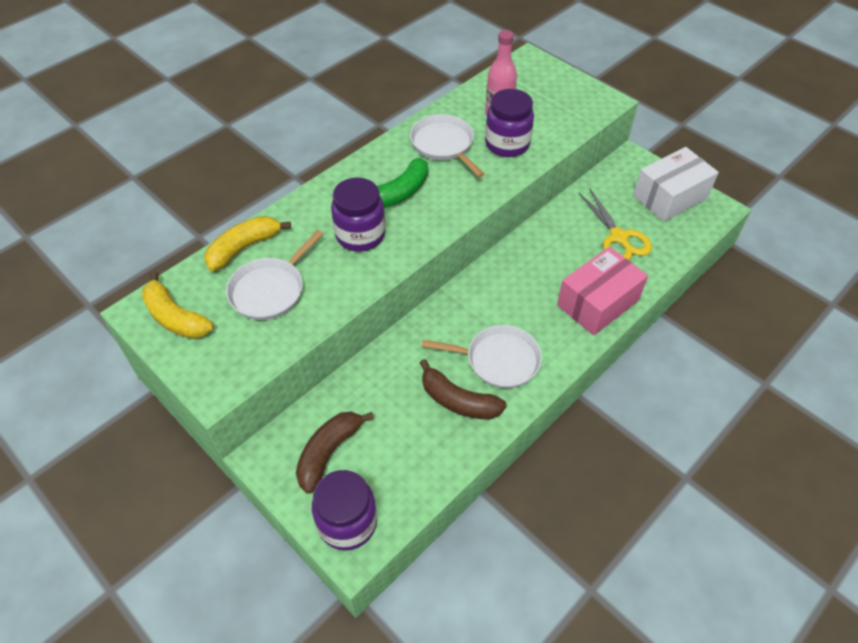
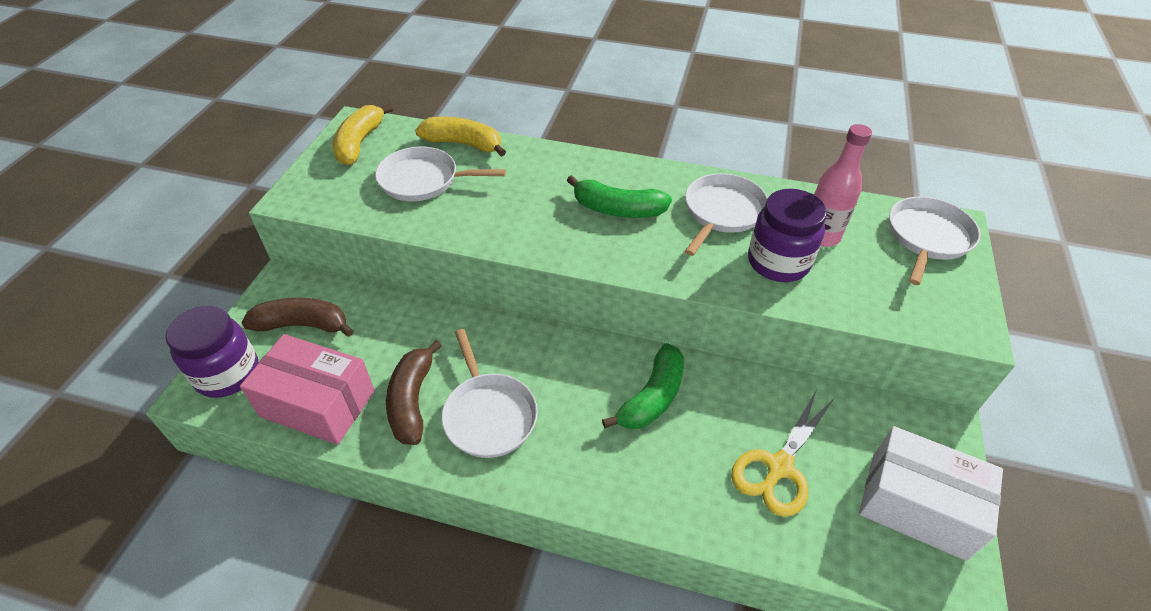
camera: 60 degrees right, 5 degrees down
purple jar [331,178,385,252] -> none
pink box [557,247,648,336] -> pink box moved to [240,334,375,445]
none -> green banana [602,343,684,429]
none -> white pan [889,197,981,285]

